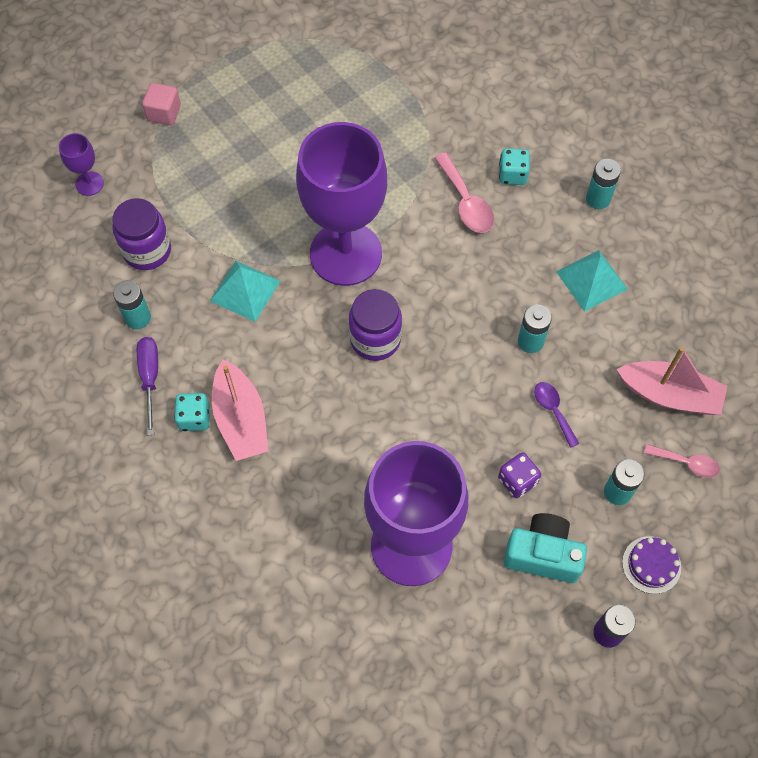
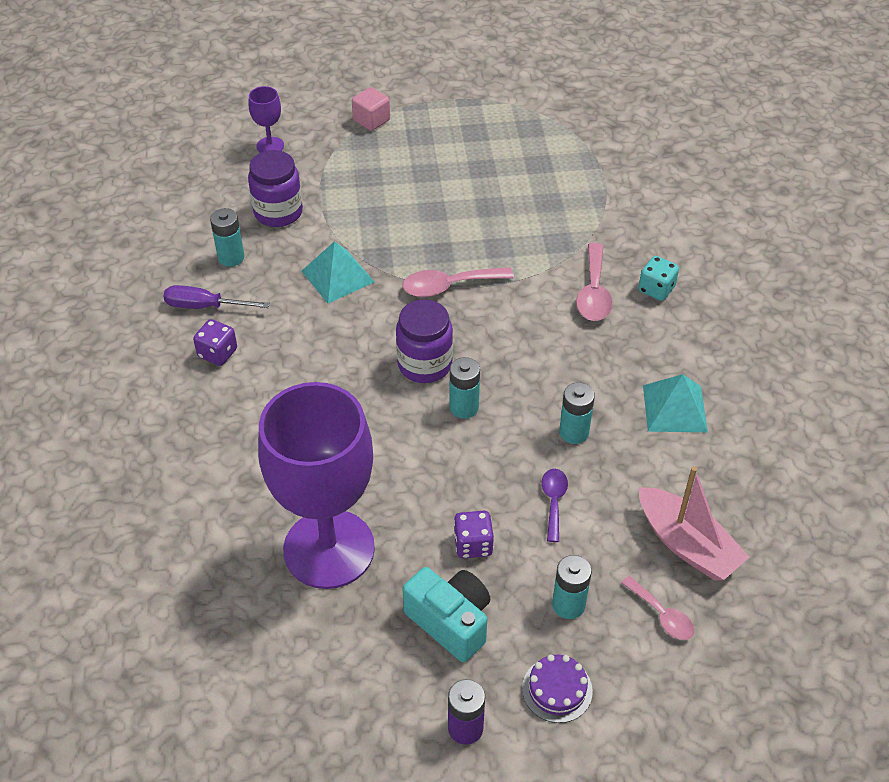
camera: 30 degrees right, 15 degrees down
purple screwdriver [137,337,158,435] -> purple screwdriver turned 105 degrees counterclockwise [163,285,270,309]
turquoise dice [174,393,210,431] -> purple dice [193,319,237,366]
pink boat [212,360,268,461] -> none
purple goblet [296,122,387,286] -> pink spoon [403,267,514,297]
turquoise battery [586,159,621,209] -> turquoise battery moved to [449,357,480,419]

